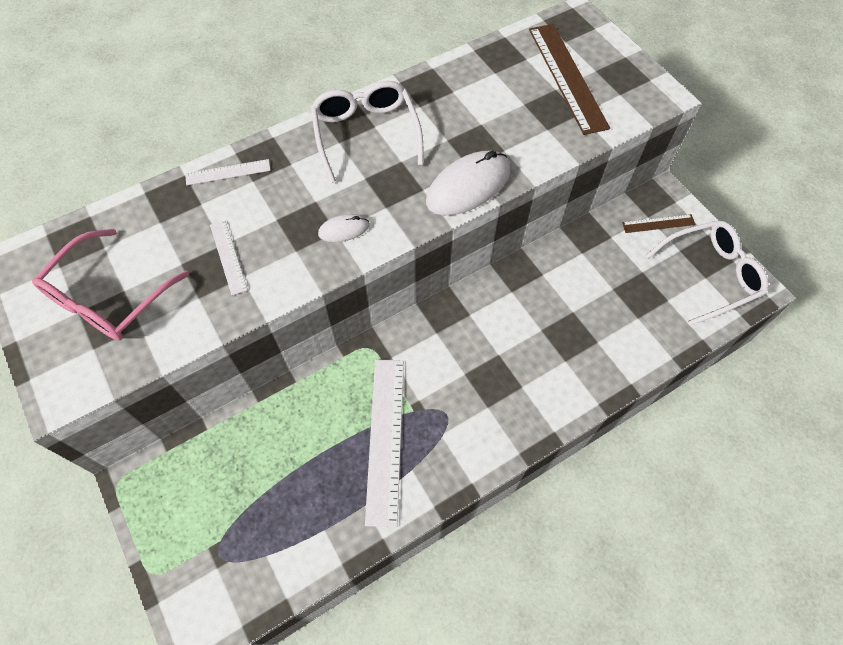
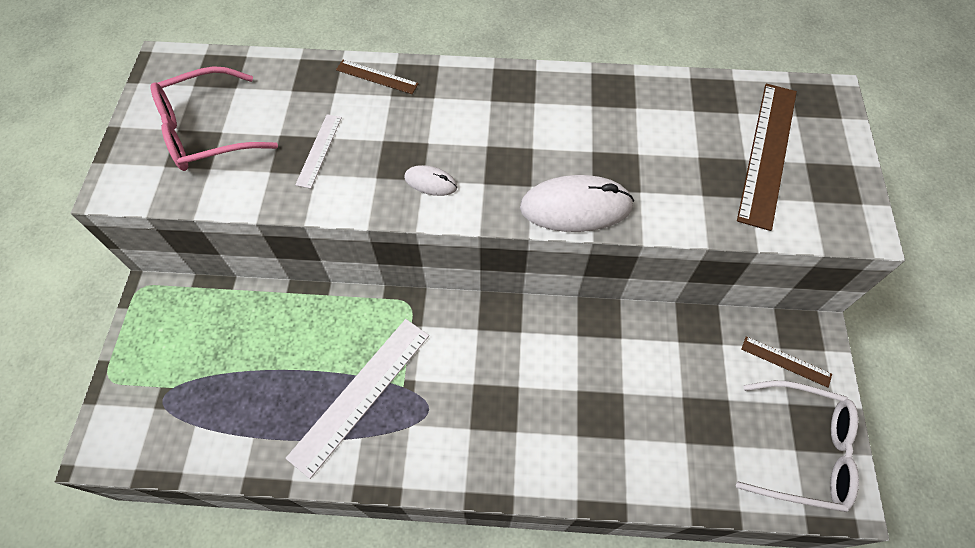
camera: 35 degrees right, 0 degrees up
white ruler [185,159,271,185] -> brown ruler [336,60,419,94]
white glasses [311,81,424,183] -> none

